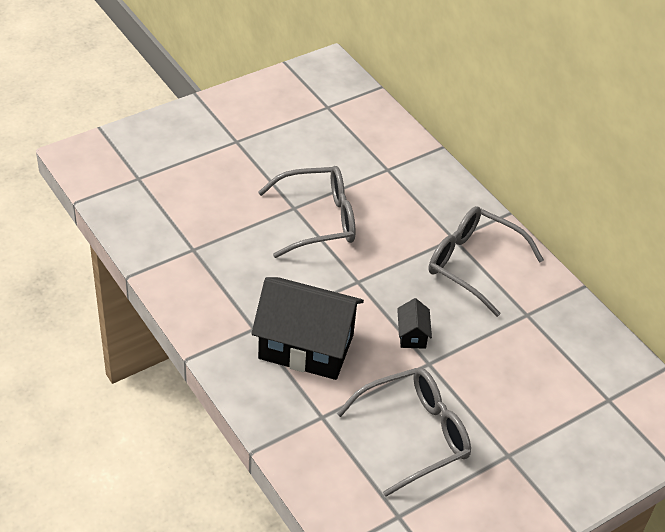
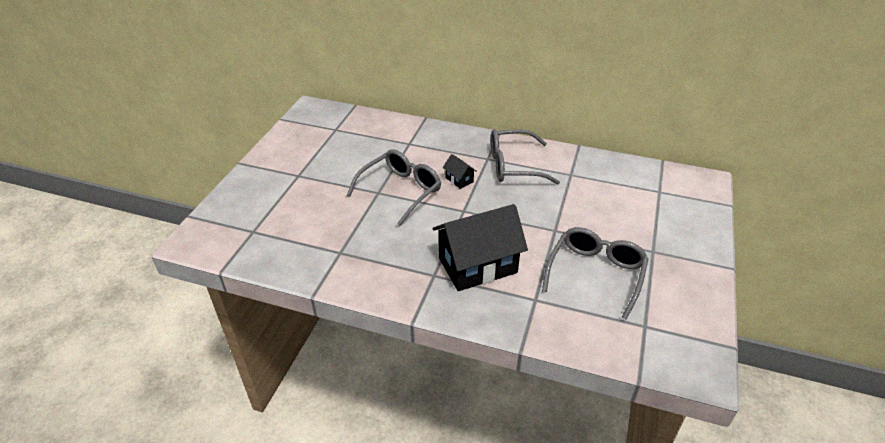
camera: 35 degrees left, 5 degrees down
black house [397,298,432,349] -> black house moved to [443,154,477,189]

